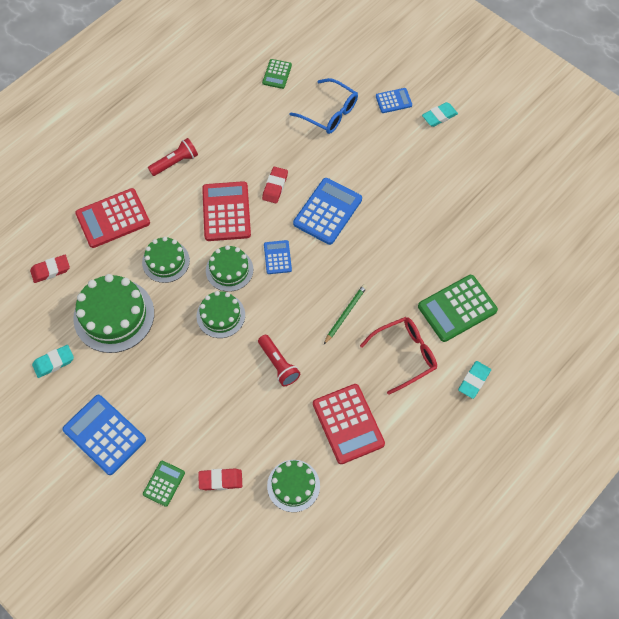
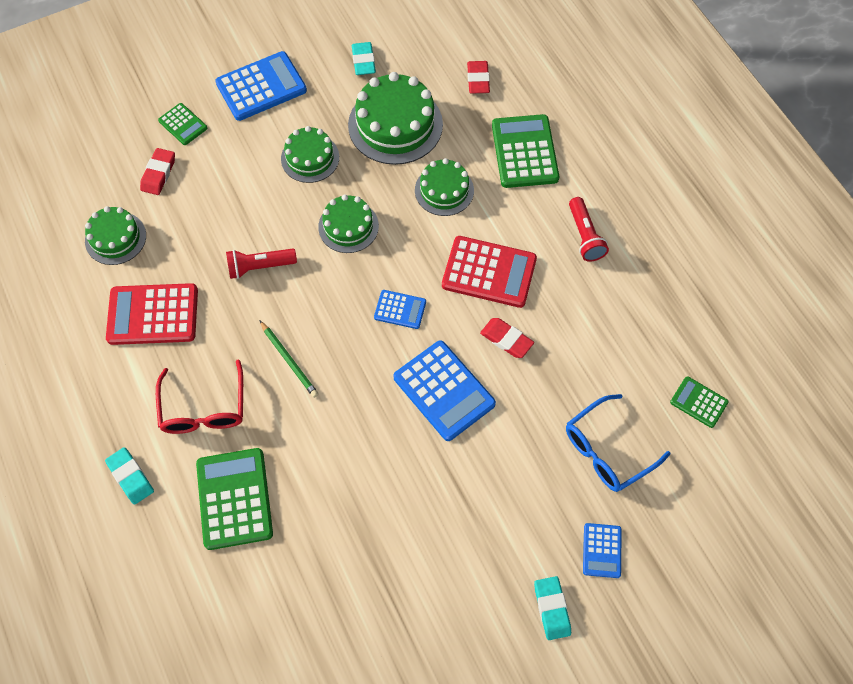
camera: 110 degrees right, 0 degrees up
red calculator [75,188,150,248] -> green calculator [492,114,559,188]
green cake [206,245,253,292] -> green cake moved to [281,126,339,183]

